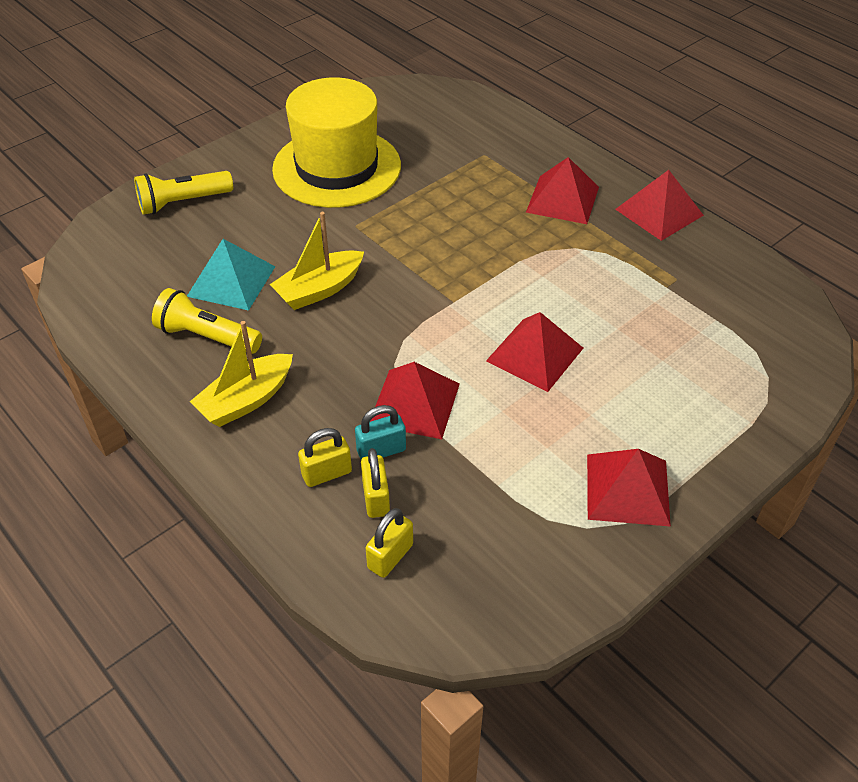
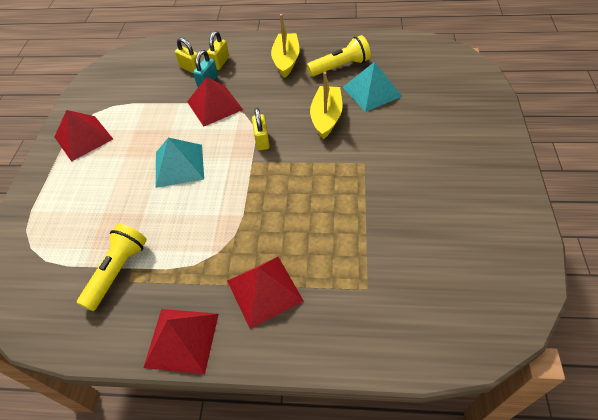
camera: 140 degrees right, 5 degrees up
yellow flashlight [134,171,233,215] -> yellow flashlight moved to [77,224,147,311]
yellow hat [272,77,401,208] -> none
yellow padlock [366,508,413,578] -> yellow padlock moved to [252,108,270,150]
red pyramid [486,312,583,392] -> turquoise pyramid [156,138,204,188]

